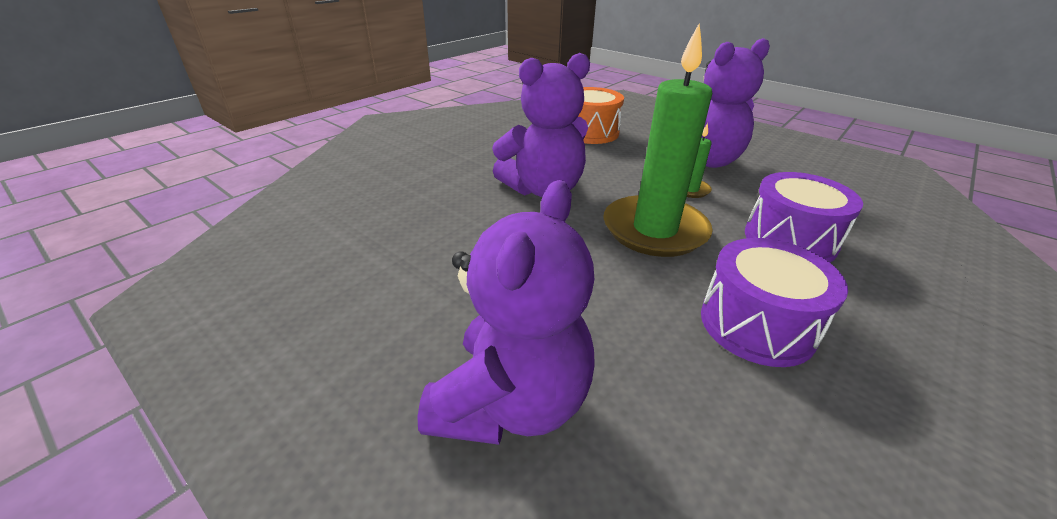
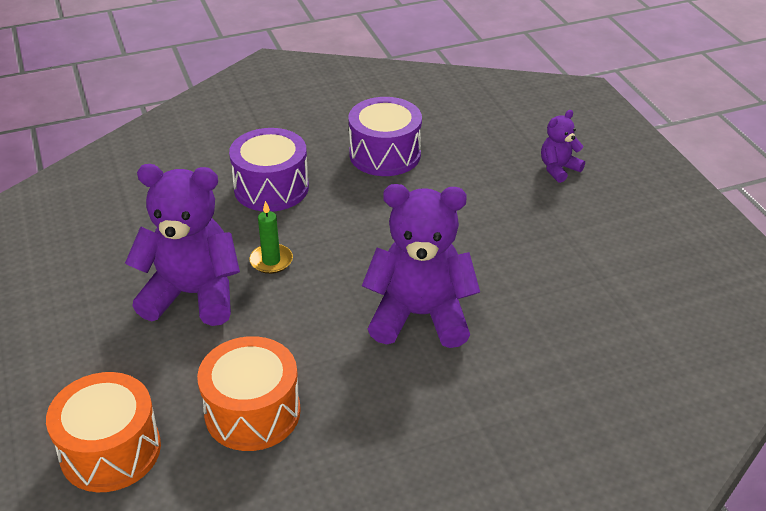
camera: 150 degrees left, 5 degrees up
purple teddy bear [418,180,595,445] -> purple teddy bear [541,110,585,183], size x0.49
green candle [603,23,713,257] -> none
none -> orange drum [46,372,161,492]

